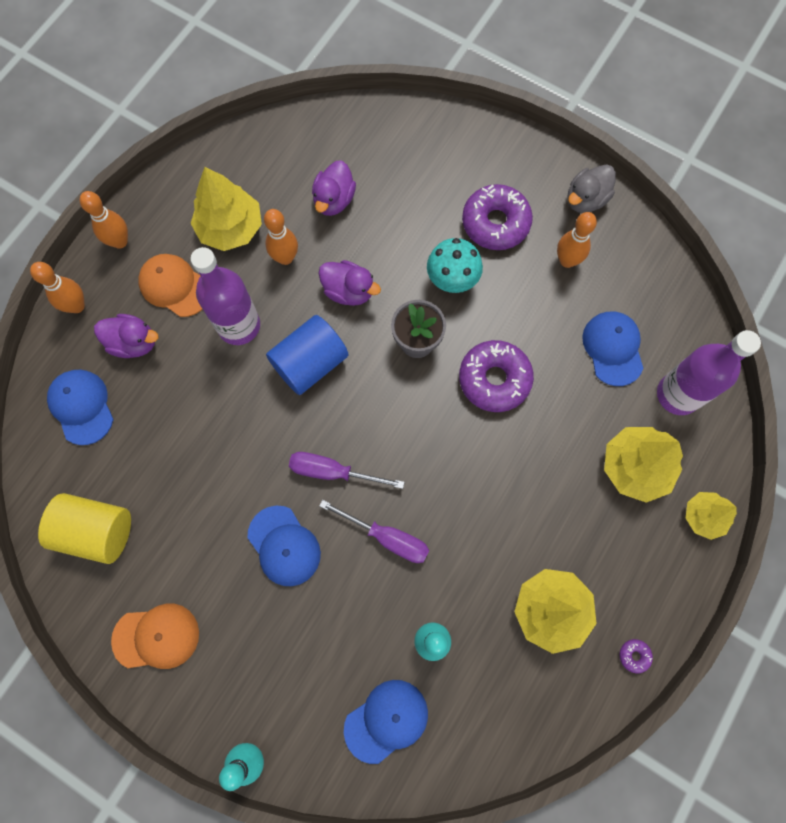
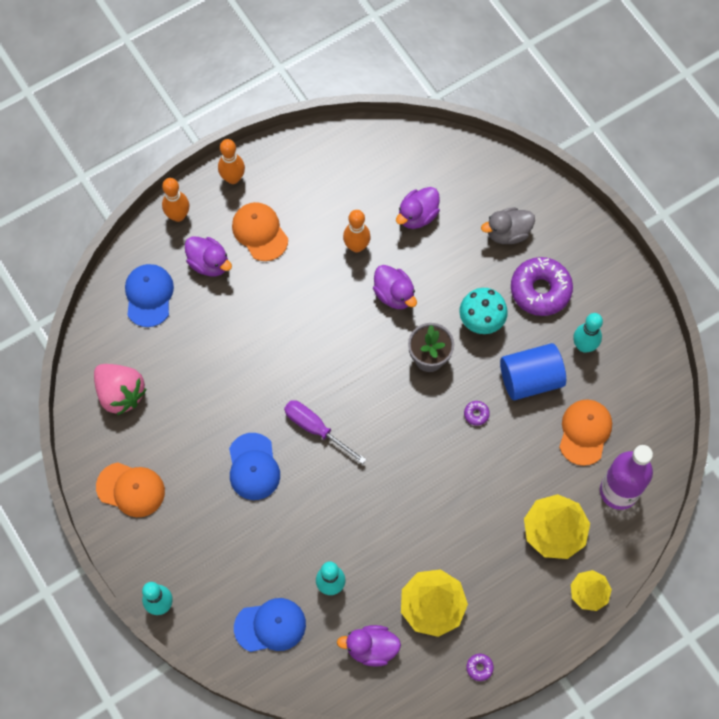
camera: 25 degrees right, 5 degrees down
yellow cylinder [38,493,131,564] -> pink strawberry [94,364,146,415]
purple bottle [190,247,260,345] -> none
yellow tree [191,167,262,251] -> none
blue cylinder [266,315,349,395] -> blue cylinder moved to [500,343,566,400]
purple screwdriver [319,500,429,563] -> none
purple donut [459,340,534,412] -> purple donut [464,401,490,426], size x0.40
orange bowling pin [557,212,597,268] -> turquoise bowling pin [573,313,603,352]
grey duck [567,164,616,213] -> grey duck moved to [481,207,535,244]
blue cap [582,312,643,386] -> orange cap [559,399,612,466]
none -> purple duck [337,625,401,666]

